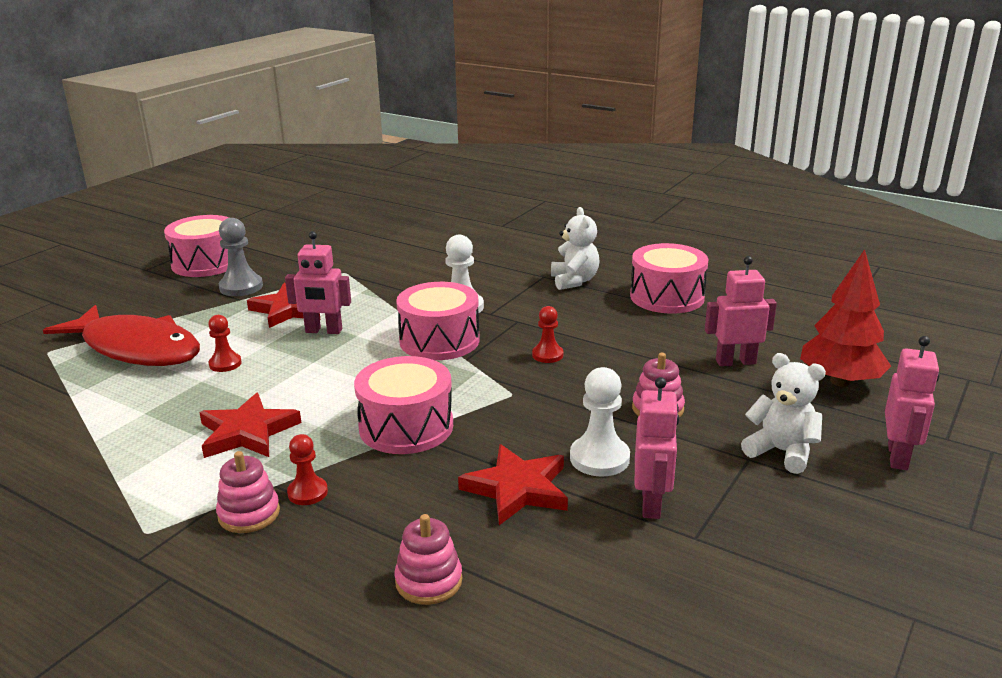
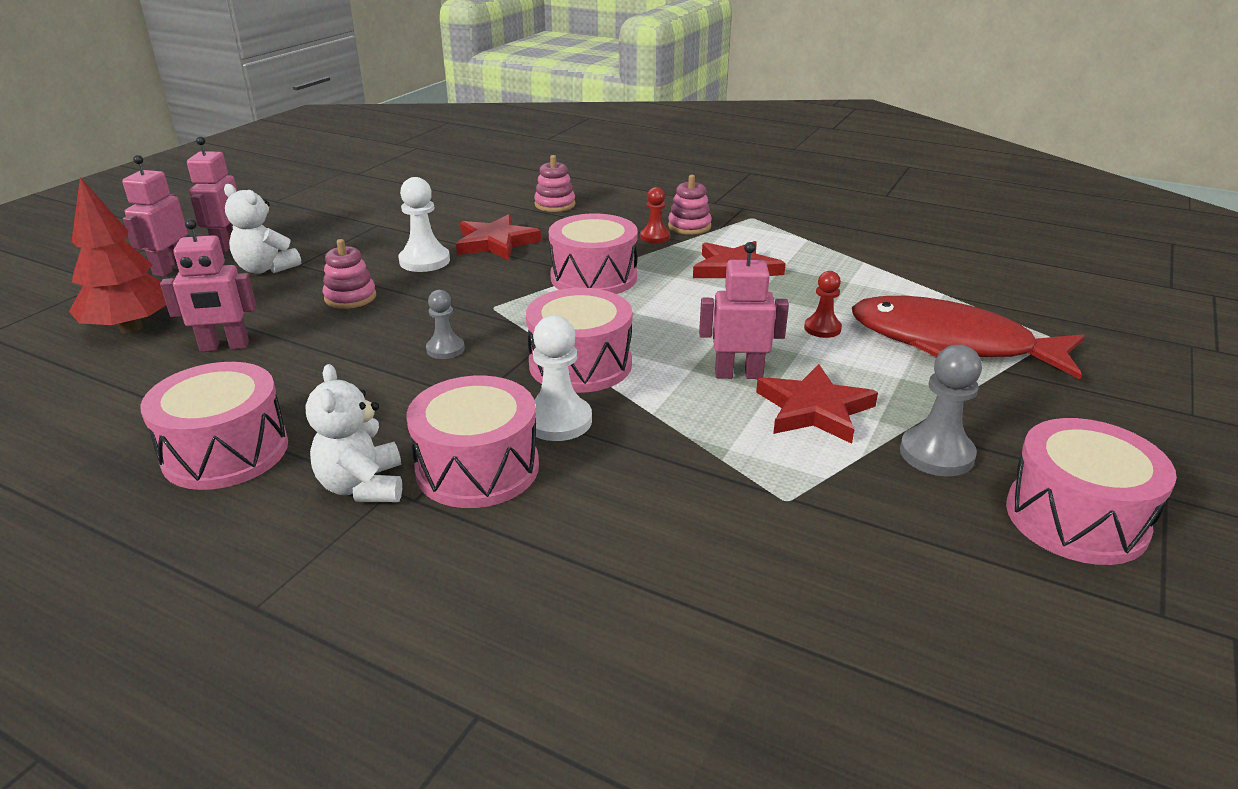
camera: 175 degrees right, 5 degrees up
red pawn [532,306,563,363] -> grey pawn [426,290,465,359]
pink robot [635,377,679,519] -> pink robot moved to [187,136,237,252]
none -> pink drum [407,376,539,508]

